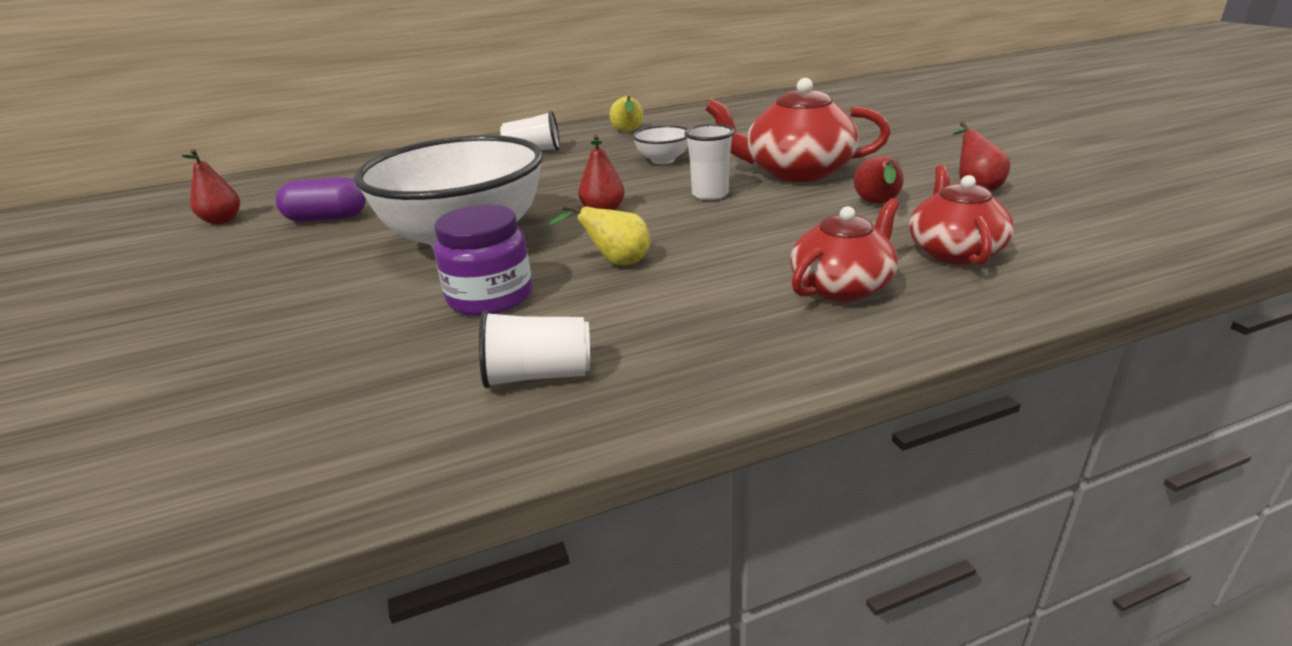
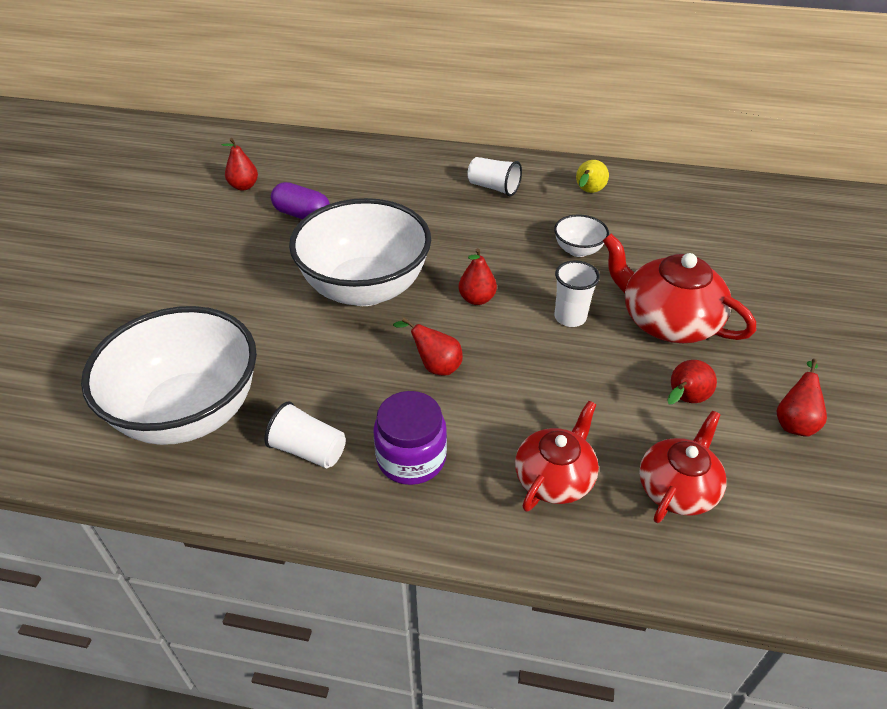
camera: 30 degrees right, 15 degrees up
purple jar [434,204,532,316] -> purple jar moved to [373,391,447,485]
yellow pear [549,204,651,265] -> red pear [393,318,463,376]
red teapot [790,198,900,302] -> red teapot turned 45 degrees counterclockwise [515,401,599,512]
none -> white bowl [81,306,257,445]

